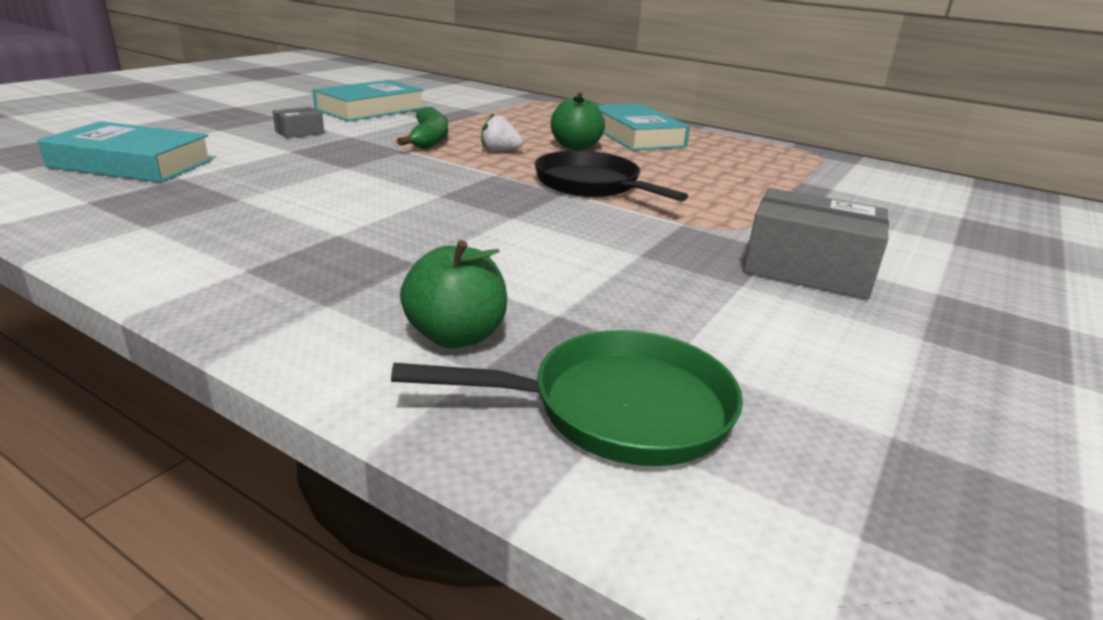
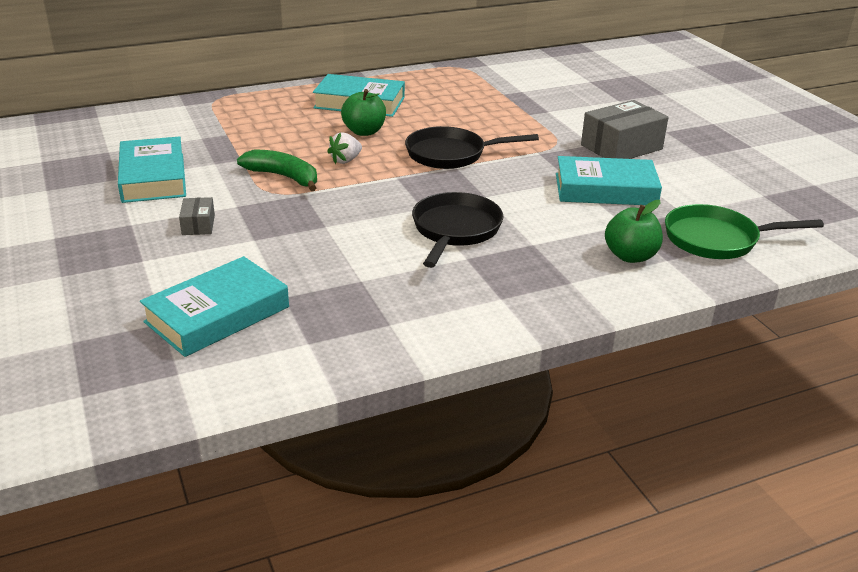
camera: 55 degrees left, 5 degrees up
green pan [391,330,743,466] -> green pan turned 120 degrees counterclockwise [665,204,824,259]
none -> black pan [412,192,503,268]
none -> turquoise book [556,156,662,205]

